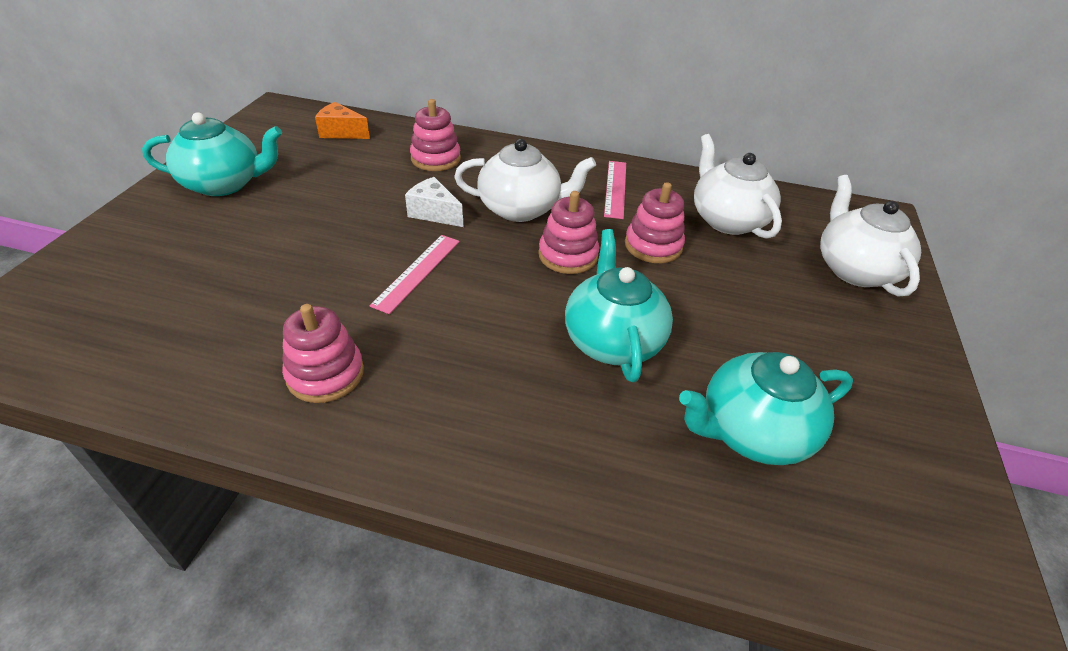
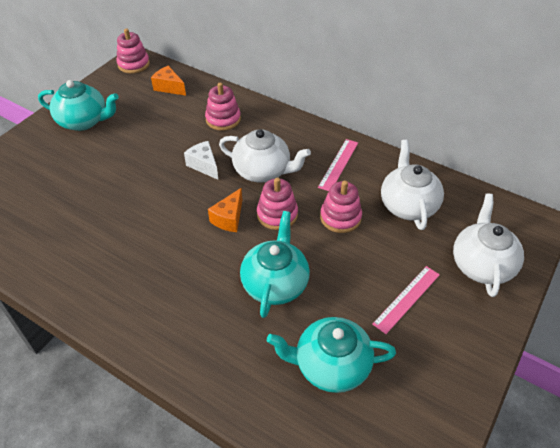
camera: 20 degrees right, 5 degrees up
pink stacking toy [282,304,364,403] -> pink stacking toy moved to [117,29,150,74]
pink ruler [370,235,460,314] -> pink ruler moved to [372,266,440,334]
none -> orange cheese [208,188,242,232]

